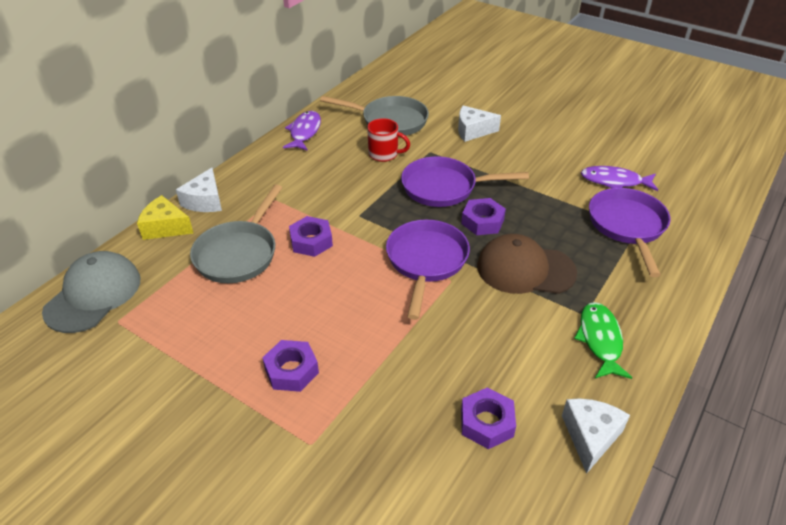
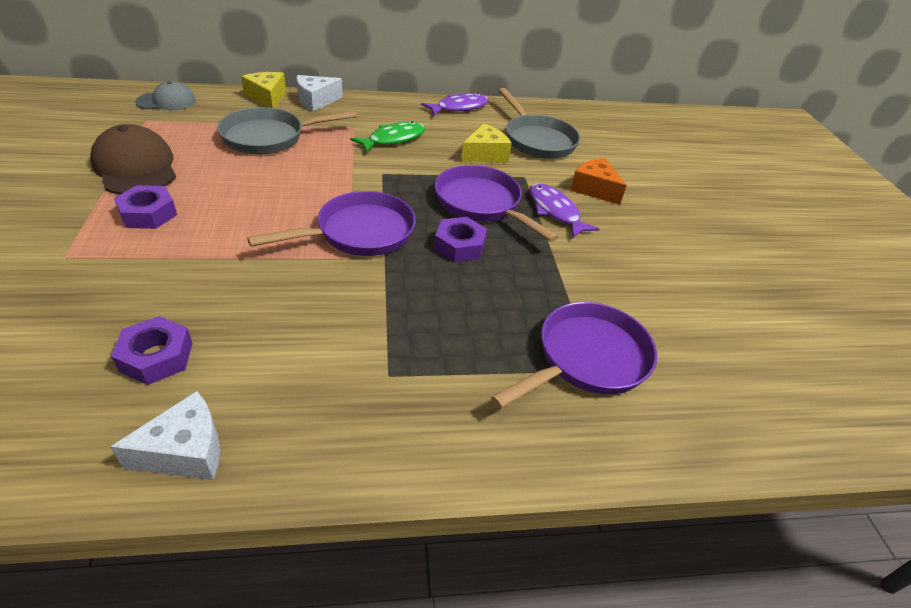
camera: 45 degrees right, 0 degrees up
grey cap [42,251,140,333] -> grey cap [135,81,196,110], size x0.63
purple nut [289,216,333,257] -> none
red mug [367,118,410,162] -> yellow cheese [461,123,512,162]
white cheese [458,105,501,142] -> orange cheese [570,158,627,205]
brown cap [477,234,577,294] -> brown cap moved to [90,124,176,194]
green fish [574,302,632,379] -> green fish moved to [350,121,425,153]
purple fish [581,166,658,191] -> purple fish moved to [529,183,599,238]

